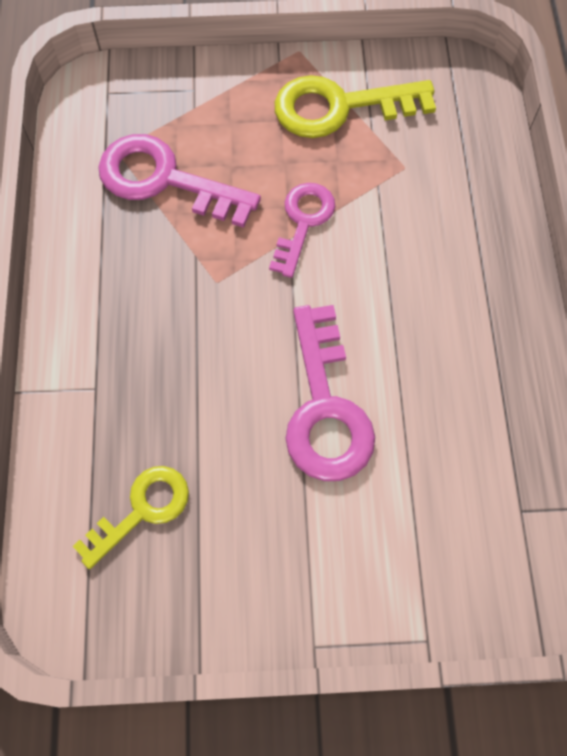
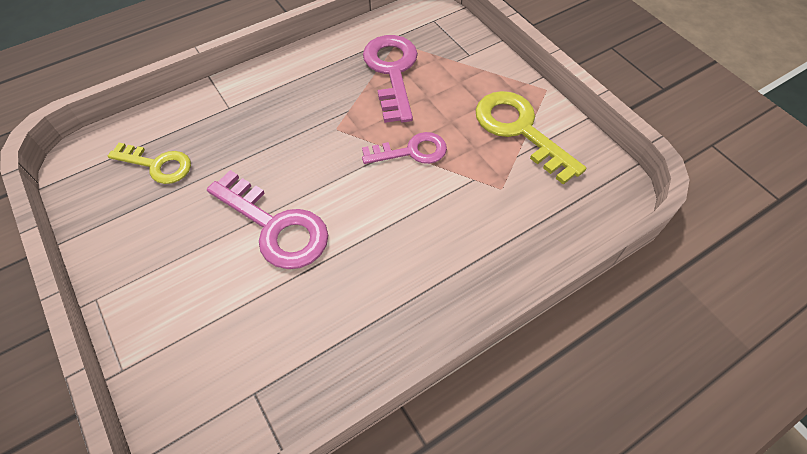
camera: 60 degrees right, 10 degrees down
pink key [285,305,375,481] -> pink key turned 105 degrees counterclockwise [207,170,328,269]

